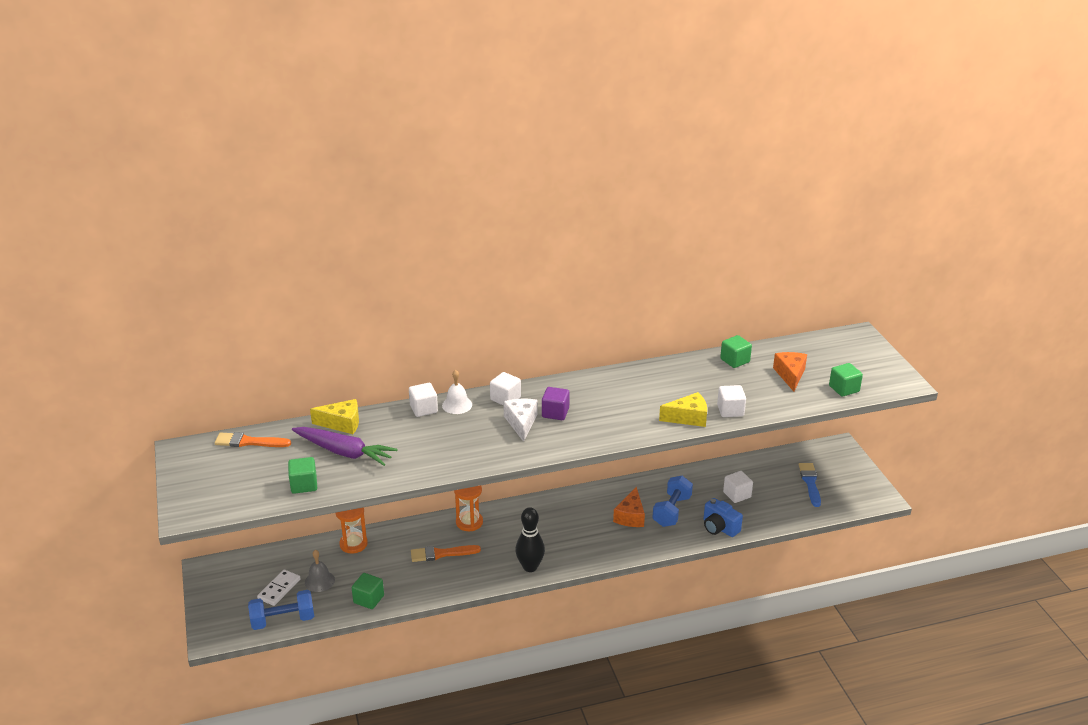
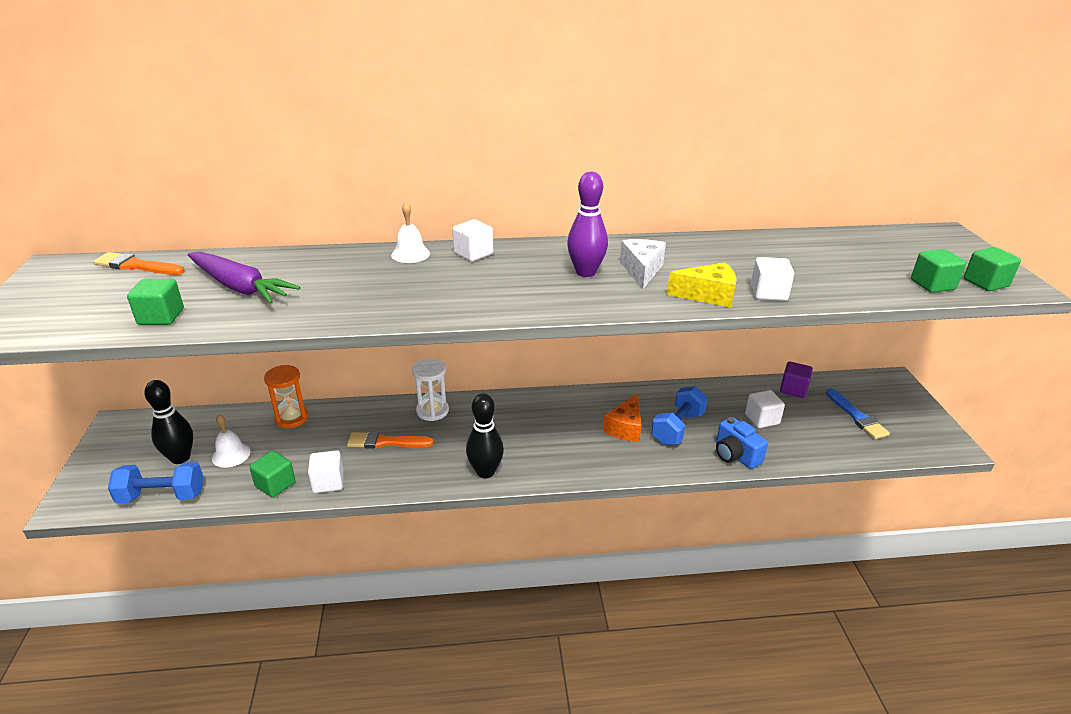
camera: 10 degrees right, 0 degrees up
white domino [257,569,301,606] -> black bowling pin [144,380,193,464]
grey bell [305,550,335,592] -> white bell [212,415,250,468]
yellow cheese [310,399,359,434] -> none
white cube [409,383,438,417] -> white cube moved to [308,450,344,493]
orange hourglass [454,485,483,531] -> white hourglass [412,358,449,421]
white cheese [503,398,538,442] -> white cheese moved to [620,239,666,289]
purple cube [542,387,570,420] -> purple cube moved to [780,362,813,398]
green cube [720,335,752,368] -> green cube moved to [964,247,1021,291]
orange cheese [773,352,807,391] -> none
blue brush [799,463,821,507] -> blue brush turned 150 degrees clockwise [826,388,890,439]
none -> purple bowling pin [567,171,608,277]

